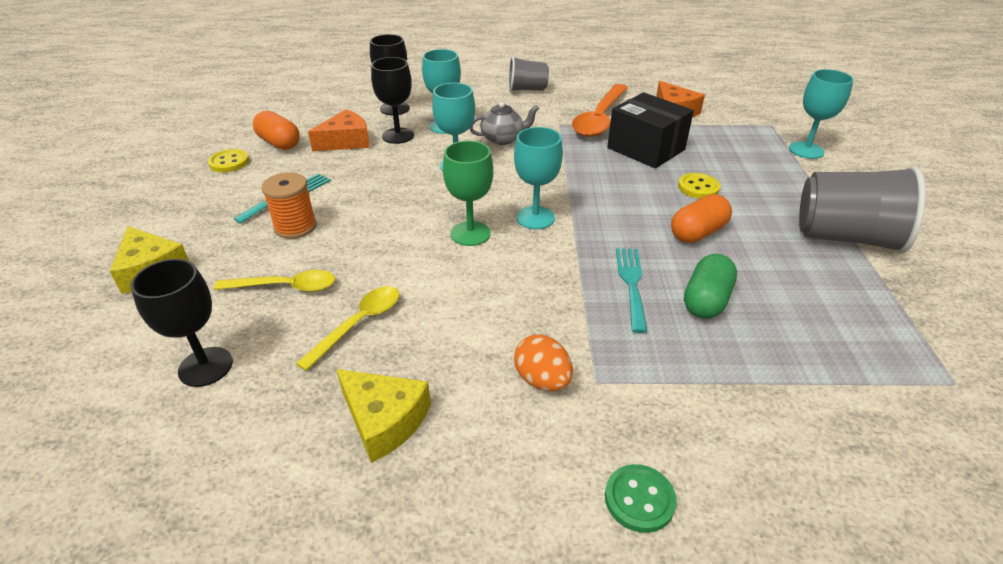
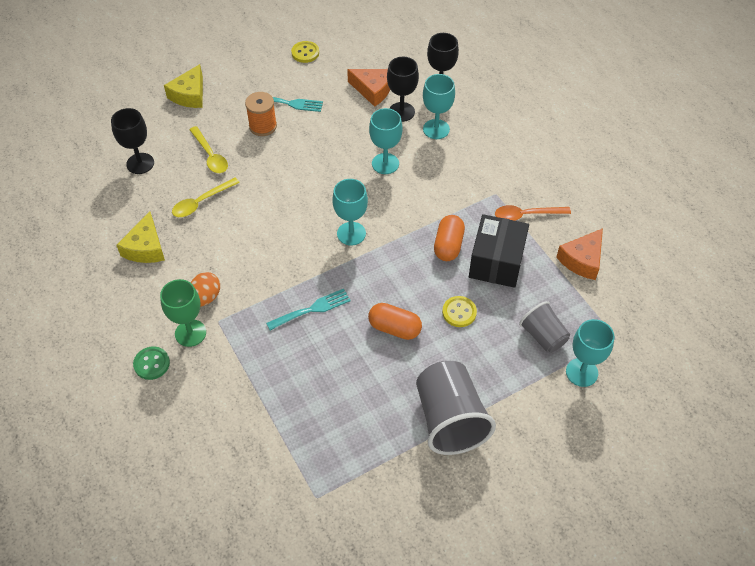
camera: 60 degrees right, 15 degrees up
orange capsule [253,110,300,150] -> orange capsule moved to [434,215,465,261]
yellow spoon [296,286,400,371] -> yellow spoon turned 135 degrees clockwise [172,177,240,217]
green goblet [443,141,493,246] -> green goblet moved to [160,279,206,347]
grey teapot [469,102,539,145] -> none
grey cup [508,56,549,92] -> grey cup moved to [519,301,570,353]
orange spoon [572,84,628,137] -> orange spoon [495,205,571,221], size x0.61
green capsule [684,254,737,319] -> none

